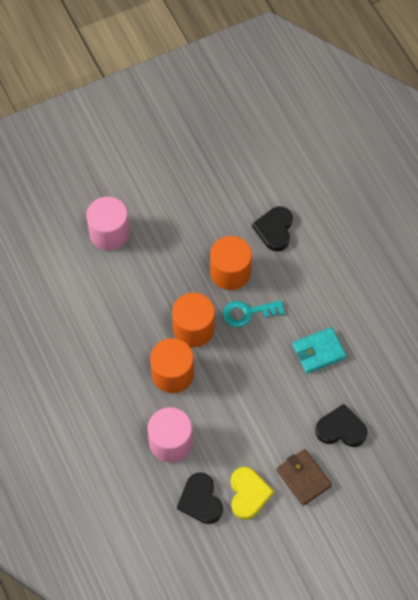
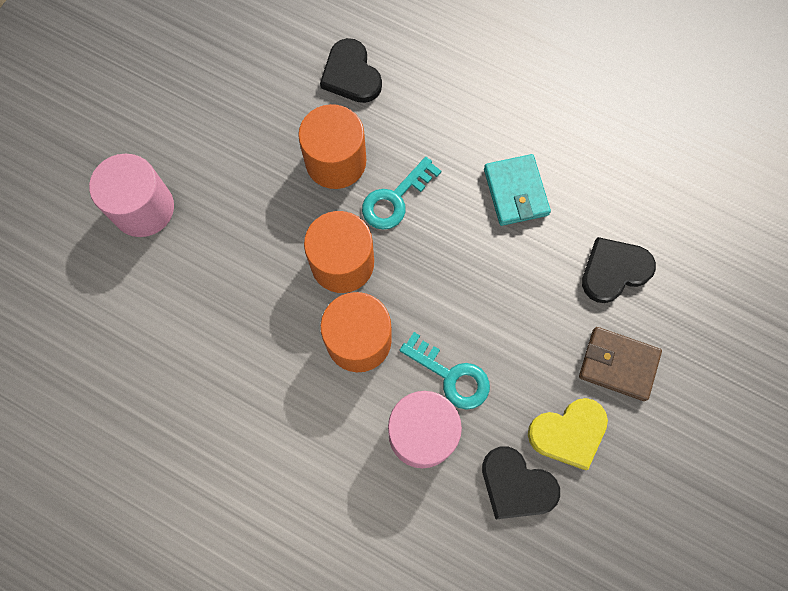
camera: 35 degrees left, 10 degrees up
yellow heart [231,467,274,520] -> yellow heart turned 105 degrees clockwise [528,398,608,470]
turquoise wallet [292,327,346,374] -> turquoise wallet turned 45 degrees counterclockwise [484,154,551,226]
none -> turquoise key [400,332,490,410]

